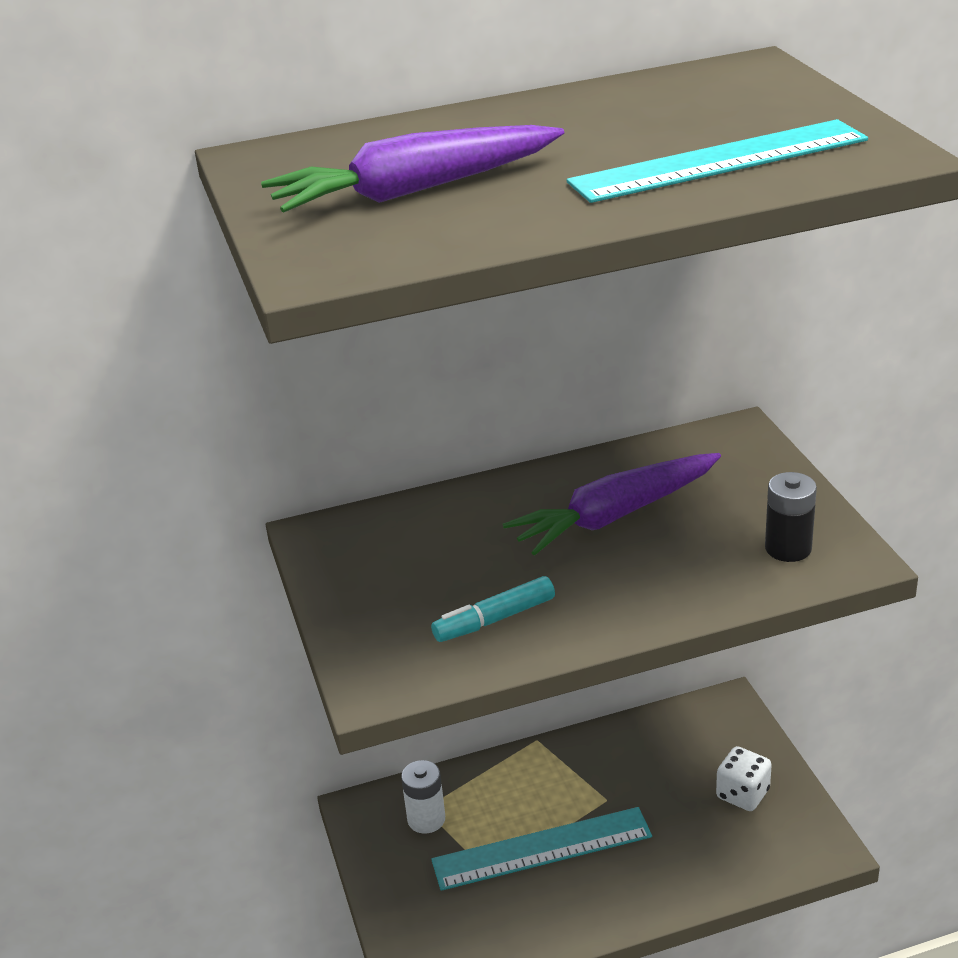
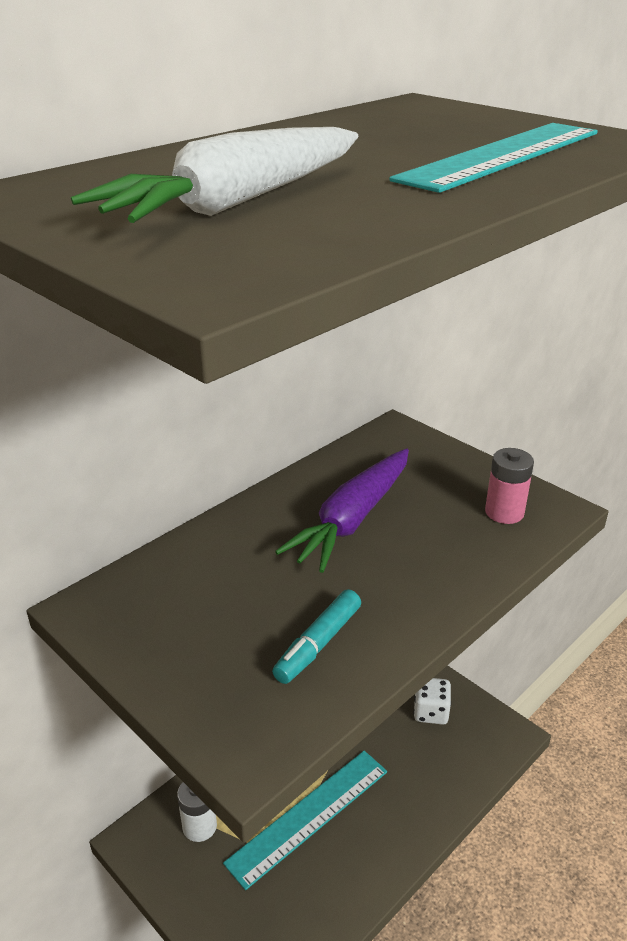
camera: 30 degrees left, 0 degrees up
purple carrot [261,125,564,213] -> white carrot [71,127,358,223]
black battery [765,472,817,562] -> pink battery [485,448,534,524]

